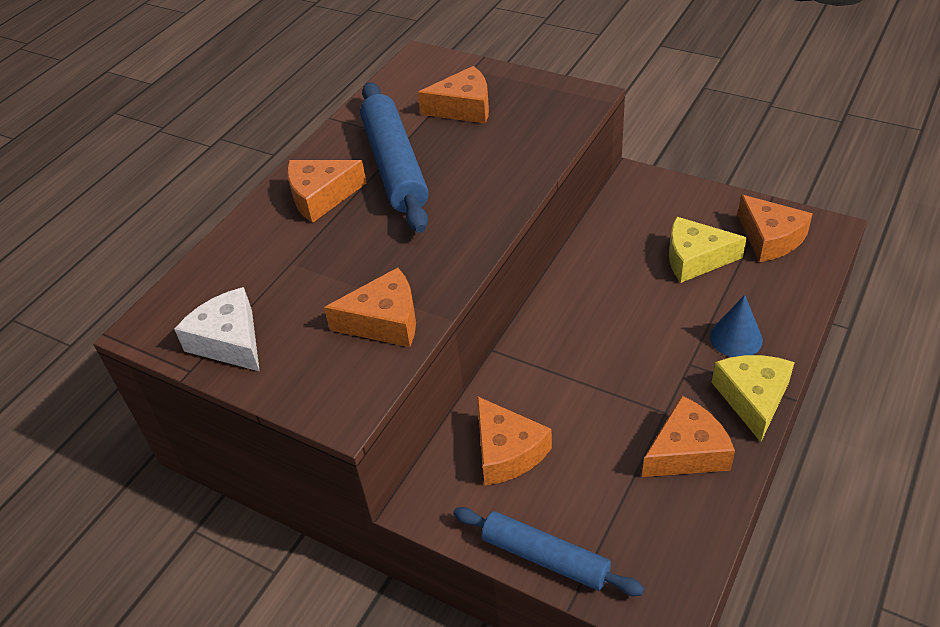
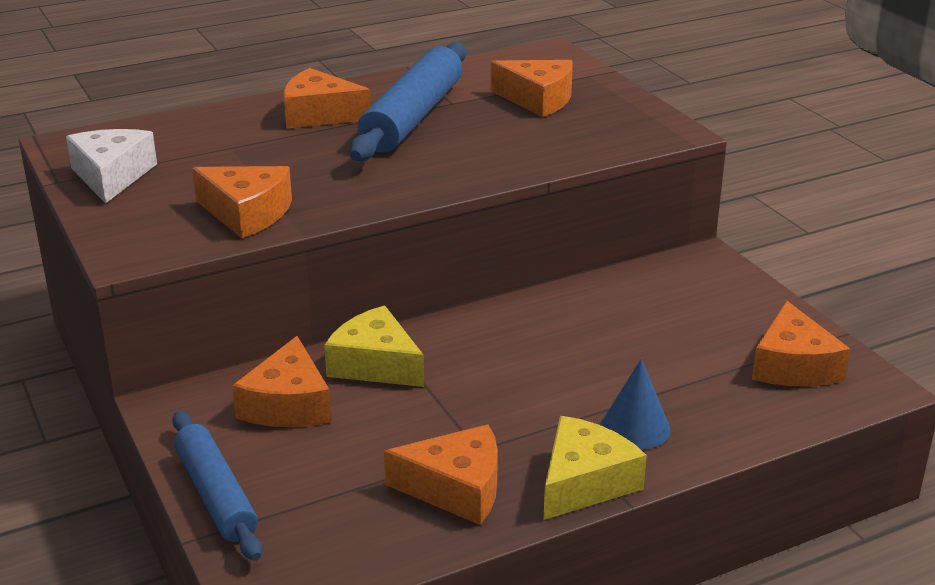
camera: 30 degrees right, 15 degrees down
yellow cheese [669,216,747,283] -> yellow cheese moved to [324,306,424,387]

